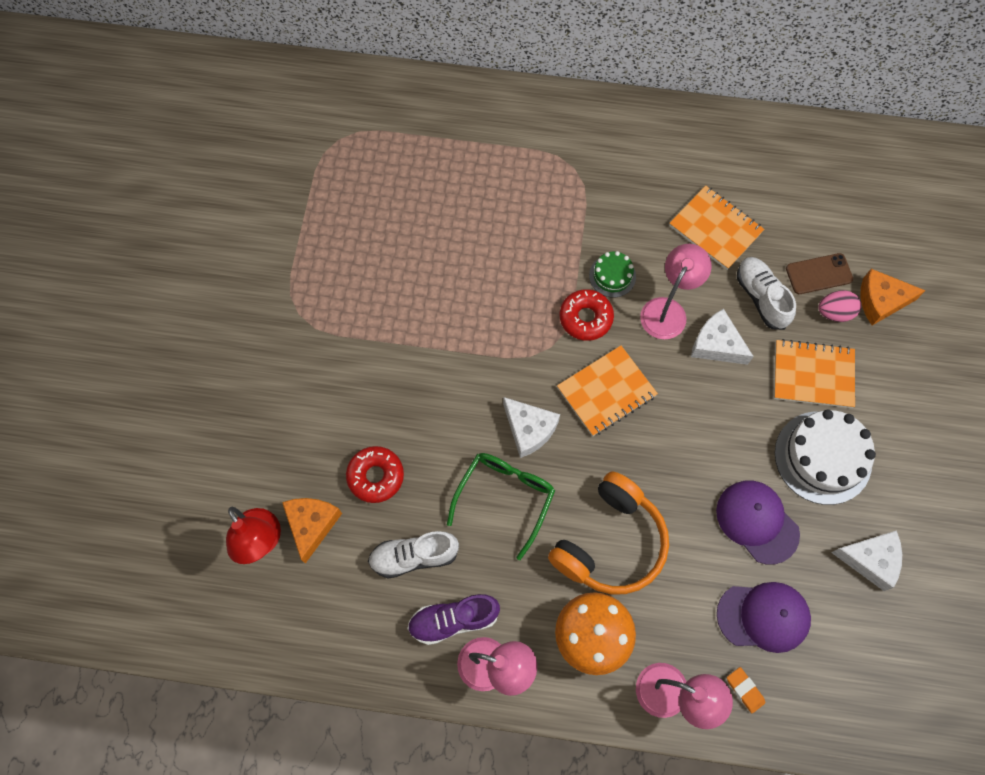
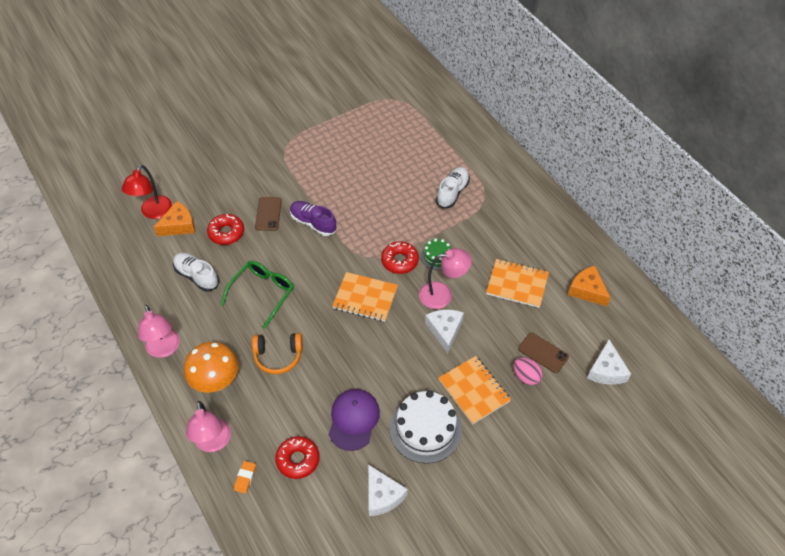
camera: 50 degrees right, 15 degrees down
purple shoe [407,594,500,645] -> purple shoe moved to [290,201,337,236]
green glasses [447,453,555,560] -> green glasses turned 45 degrees counterclockwise [221,261,294,329]
white cheese [503,397,560,458] -> white cheese moved to [587,340,631,385]
orange headphones [548,471,669,595] -> orange headphones [252,333,303,374], size x0.65
orange notebook [669,186,764,270] -> orange notebook turned 75 degrees counterclockwise [486,259,549,308]
purple cap [717,582,811,653] -> red donut [275,436,319,479]
white shoe [737,257,796,330] -> white shoe moved to [436,167,470,208]
orange cheese [860,269,926,325] -> orange cheese moved to [568,266,611,306]
none -> brown phone [255,197,282,231]

